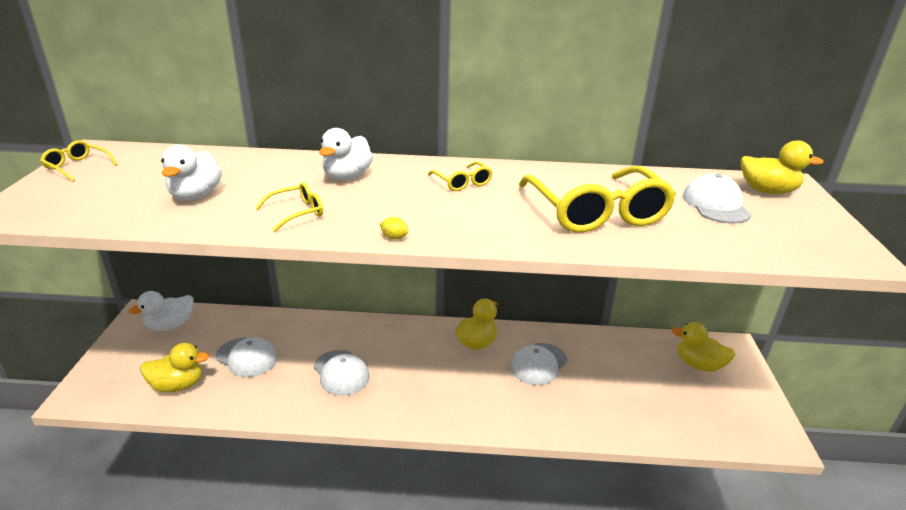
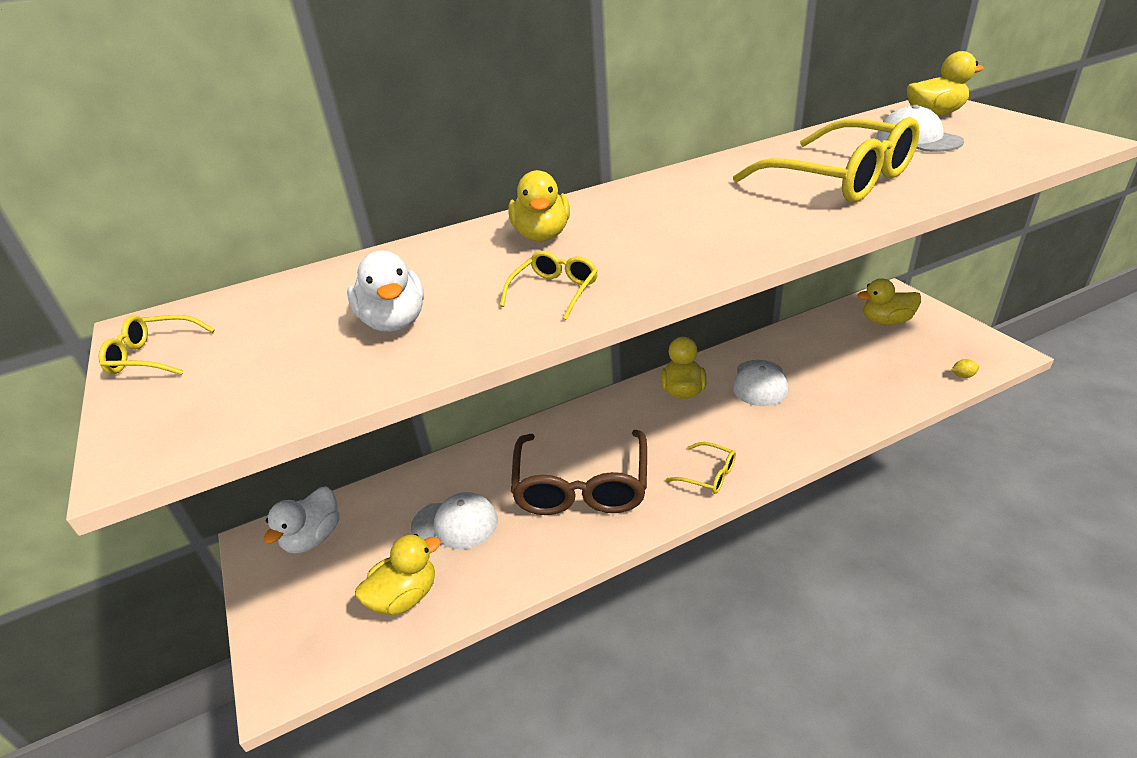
camera: 25 degrees left, 5 degrees up
white cap [314,350,370,396] -> brown glasses [511,430,647,515]
white duck [319,128,373,180] -> yellow duck [508,170,570,241]
yellow lemon [380,217,408,240] -> yellow lemon moved to [952,359,979,378]
yellow glasses [428,161,492,191] -> yellow glasses moved to [666,442,736,494]

